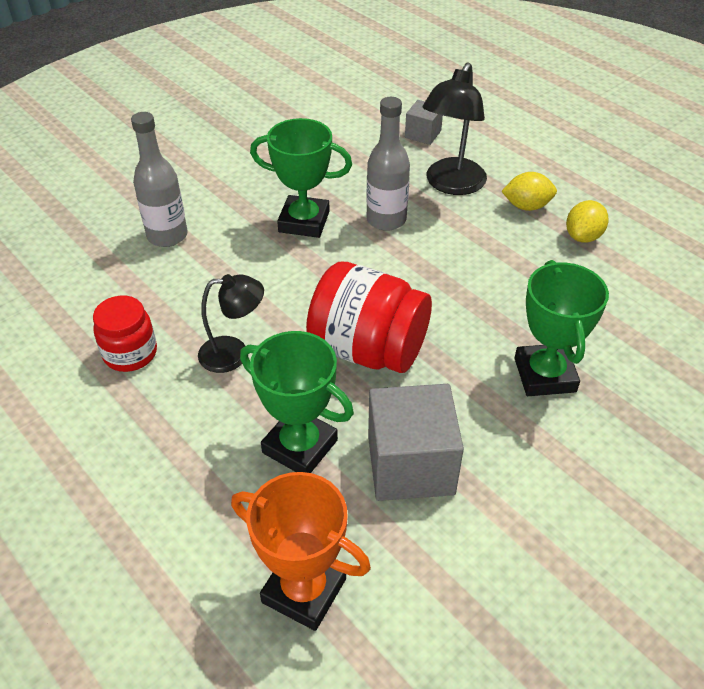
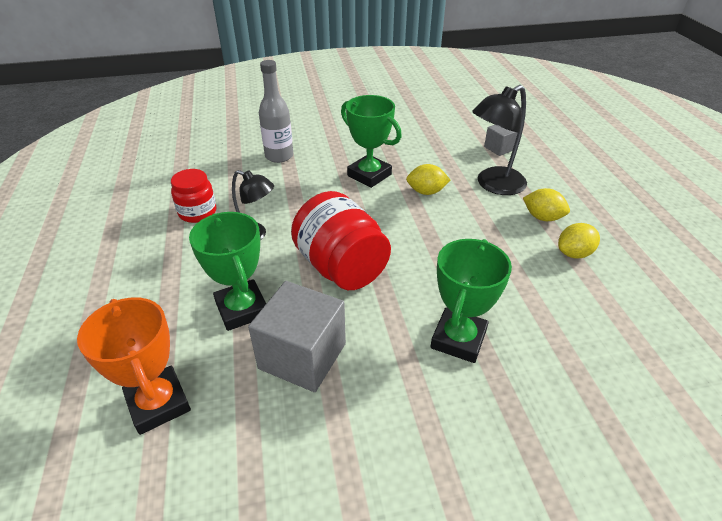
camera: 30 degrees right, 5 degrees down
grey bottle [366,97,410,231] -> yellow lemon [406,164,451,195]

